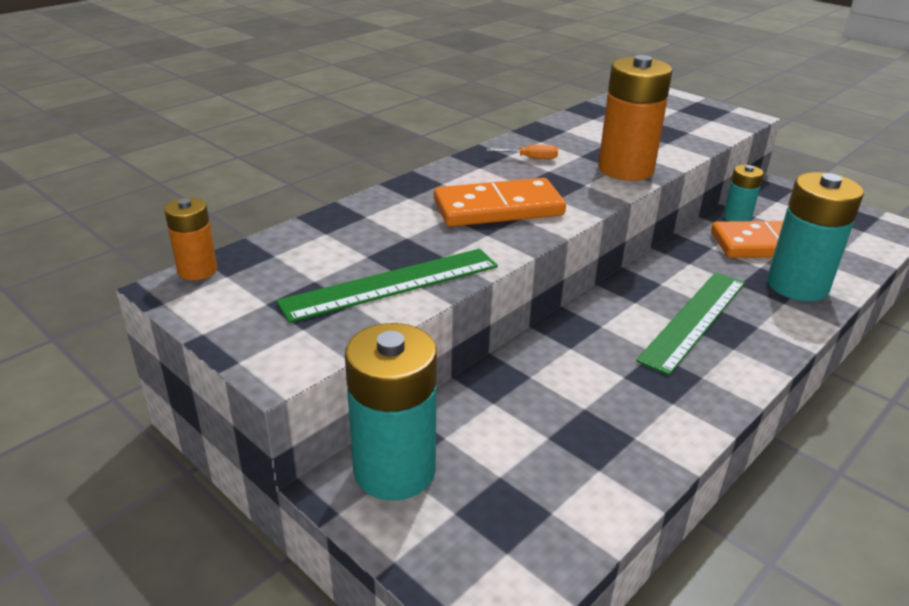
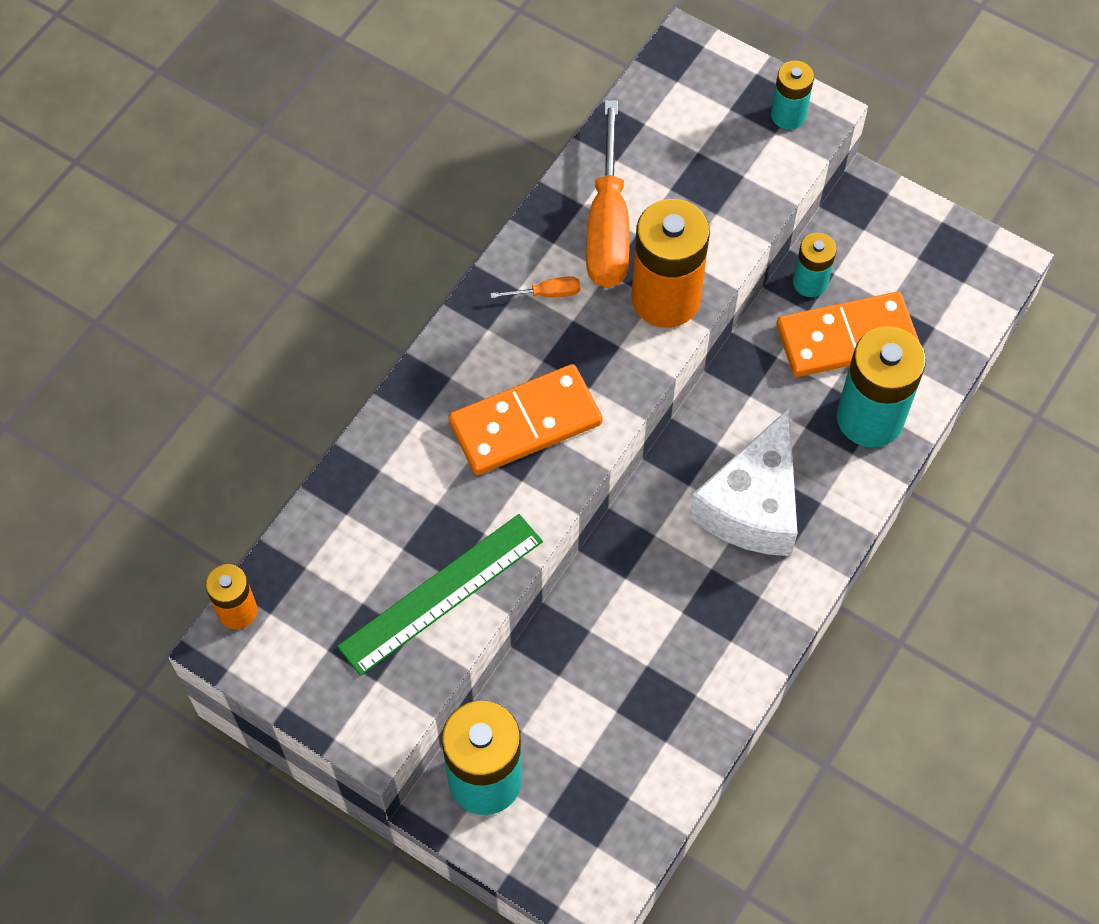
camera: 10 degrees left, 30 degrees up
green ruler [636,272,745,375] -> white cheese [689,408,798,556]
none -> orange screwdriver [586,100,630,288]
none -> turquoise battery [771,60,814,129]

